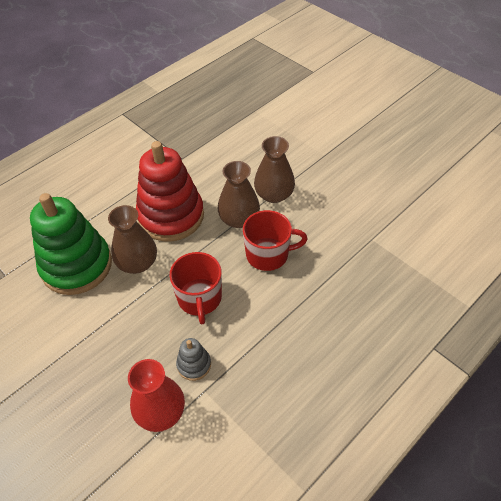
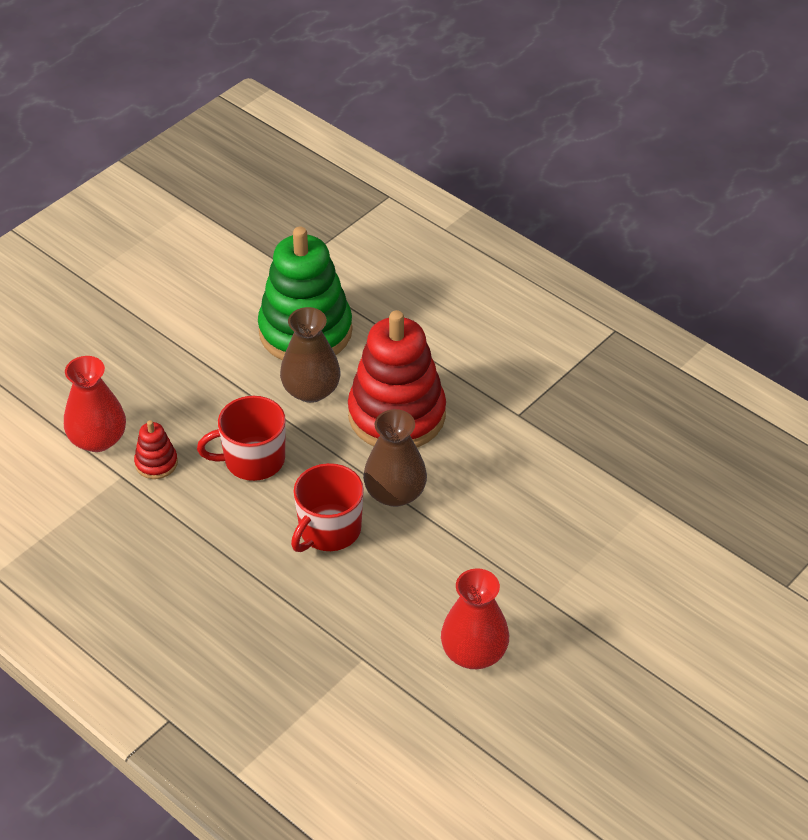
camera: 85 degrees right, 5 degrees down
grey stacking toy [176,338,211,381] -> red stacking toy [134,420,178,479]
red mug [243,210,307,271] -> red mug turned 45 degrees clockwise [291,463,364,552]
brown vase [254,136,295,203] -> none
none -> red vase [441,568,509,669]

